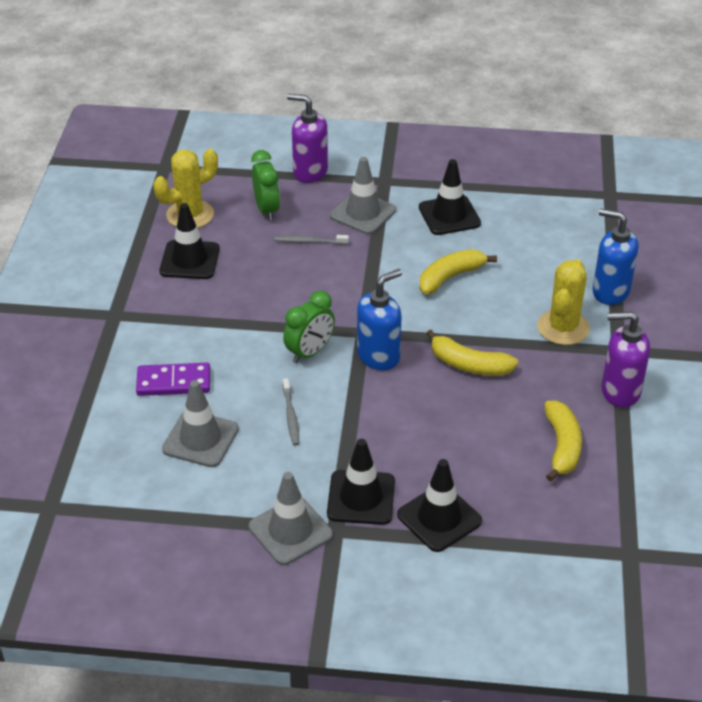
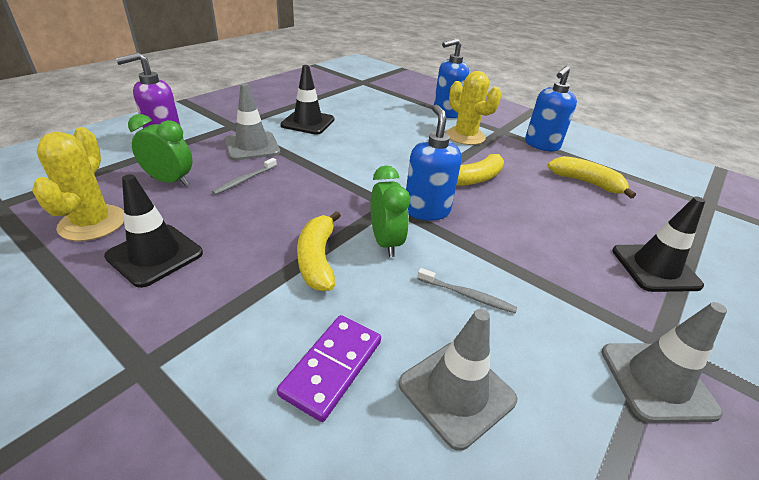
camera: 60 degrees left, 5 degrees down
black traffic cone [327,439,395,525] -> none
yellow banana [419,249,497,294] -> yellow banana moved to [297,211,341,291]
purple soap dispenser [601,312,650,408] -> blue soap dispenser [525,66,577,152]

